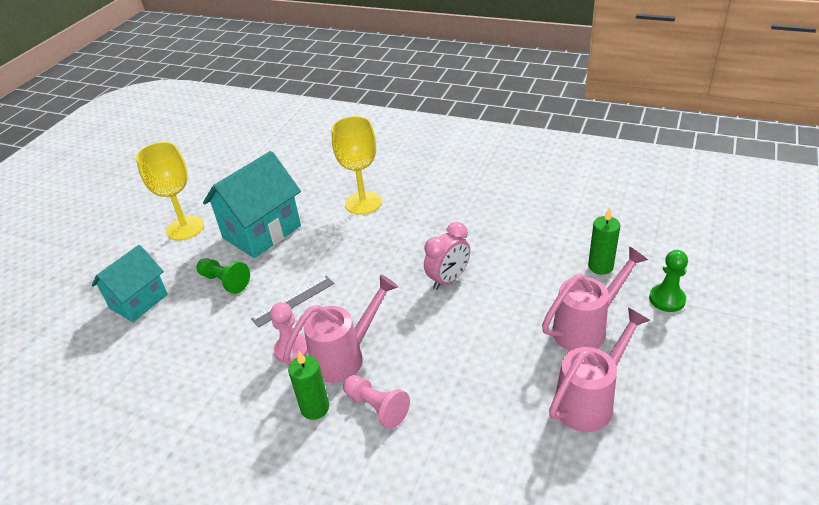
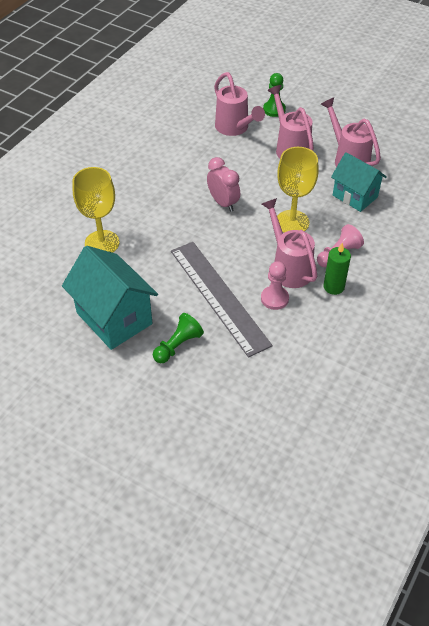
camera: 85 degrees left, 10 degrees up
turquoise house [91,245,168,322] -> turquoise house moved to [331,152,387,212]
yellow goblet [136,142,204,240] -> yellow goblet moved to [277,147,318,233]
grey ruler [251,276,335,328] -> grey ruler [171,242,272,358], size x2.05
green candle [588,207,620,275] -> pink watering can [214,72,265,136]

